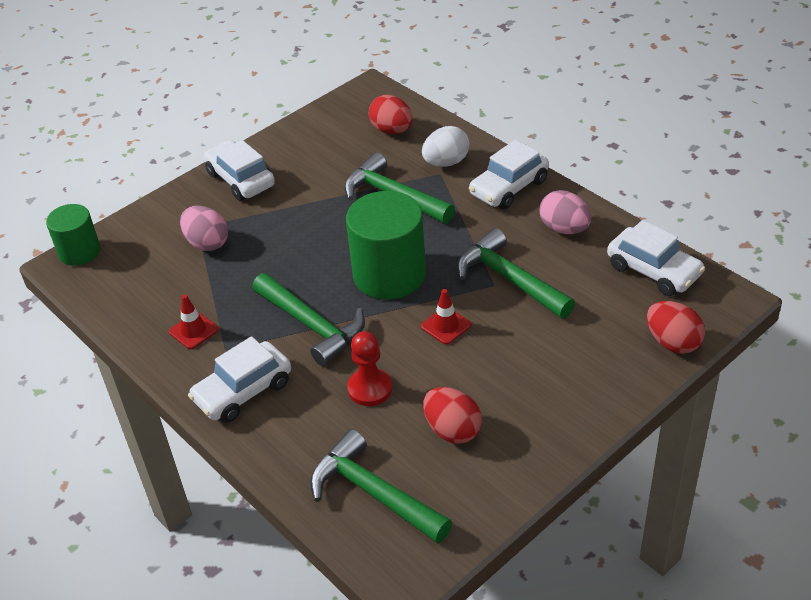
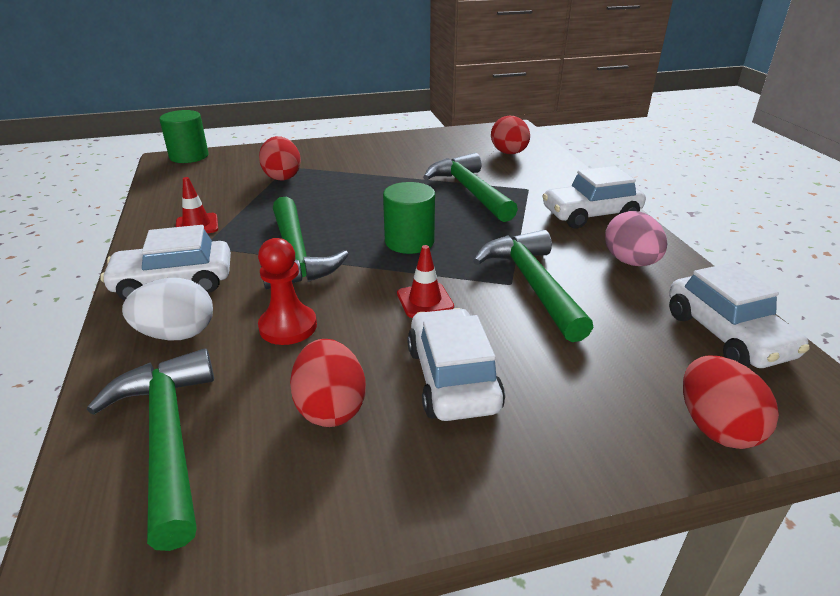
camera: 25 degrees right, 10 degrees down
pink egg [180,206,228,251] -> red egg [259,136,301,180]
white car [204,140,275,201] -> white car moved to [407,308,505,421]
green cylinder [346,191,426,300] -> green cylinder [383,182,435,254], size x0.60
white egg [422,126,469,167] -> white egg moved to [122,278,213,340]

